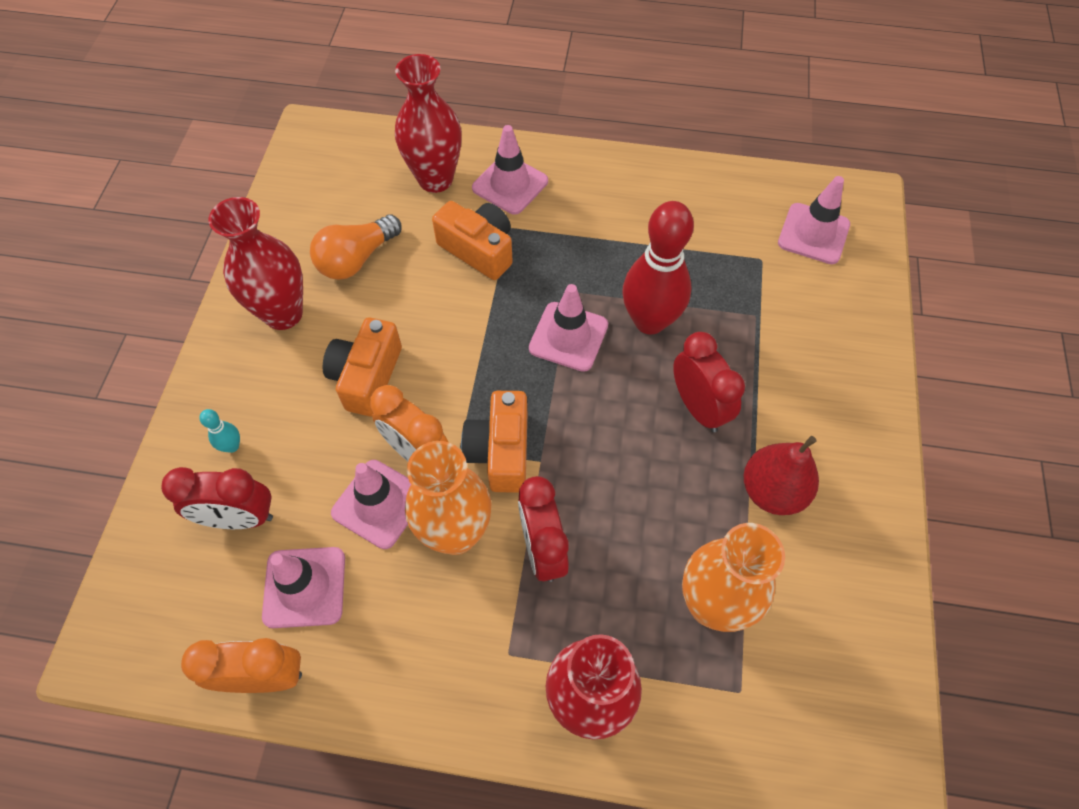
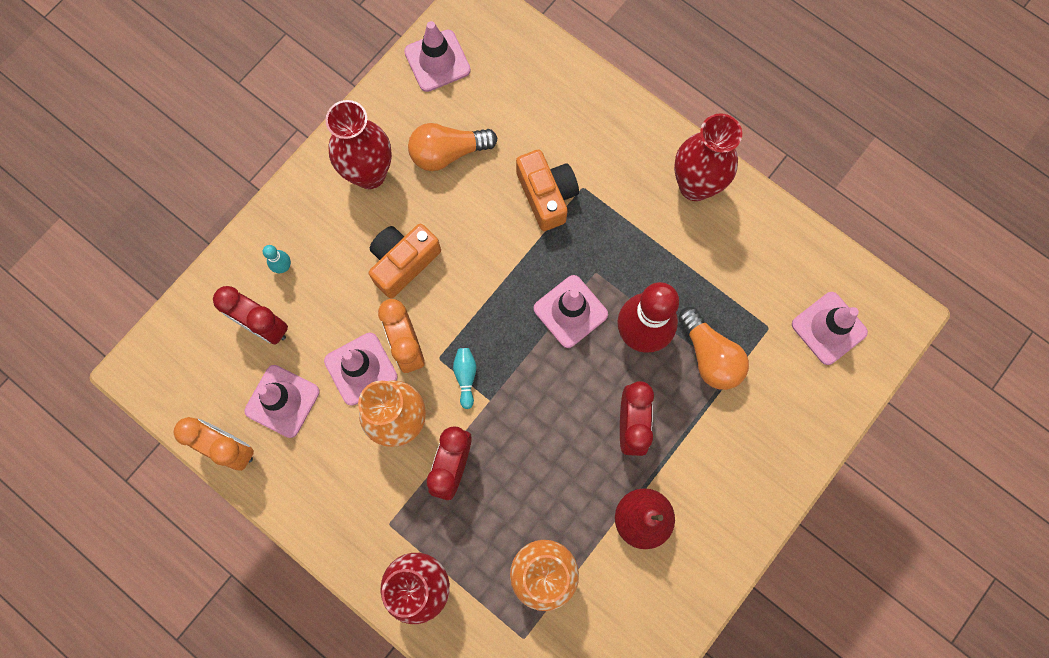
camera: 30 degrees right, 15 degrees up
red vase [395,54,462,193] -> red vase moved to [674,113,742,201]
orange camera [461,391,527,493] -> turquoise bowling pin [453,348,476,409]
pink traffic cone [472,125,548,215] -> pink traffic cone moved to [404,21,471,92]
none -> orange light bulb [678,307,749,390]

